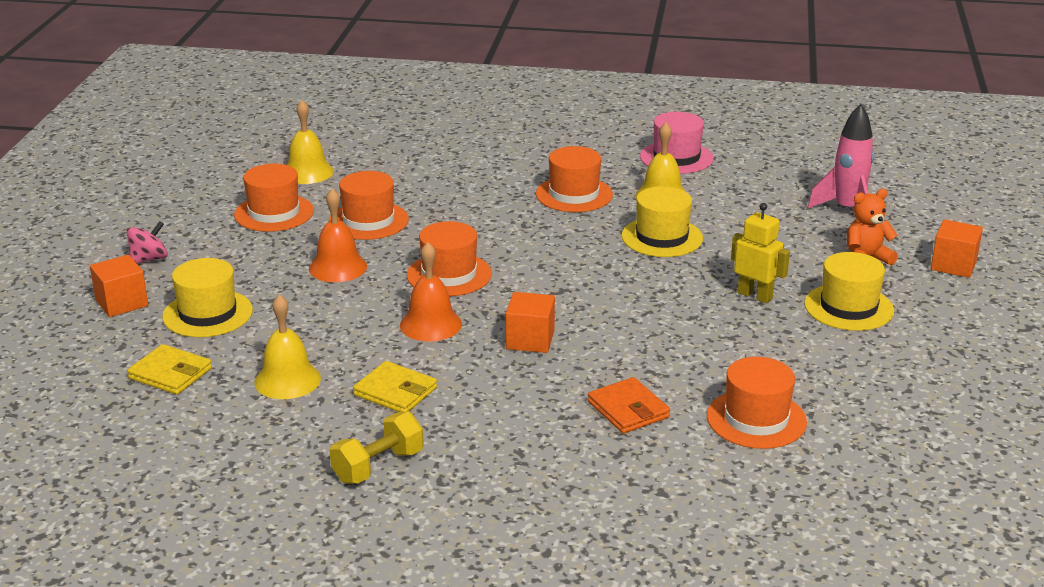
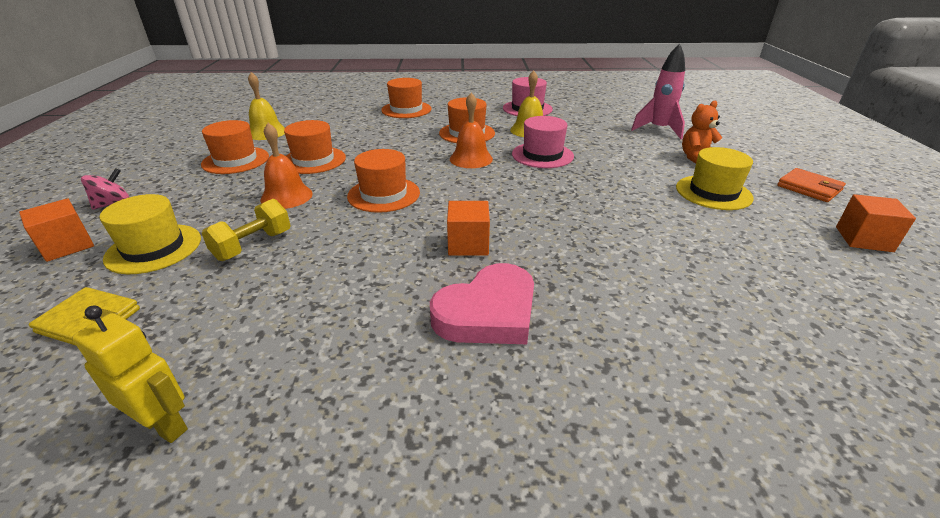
camera: 10 degrees left, 5 degrees up
yellow bell [255,294,321,399] -> none
yellow dumbbell [330,412,424,484] -> yellow dumbbell moved to [202,199,291,261]
yellow wallet [353,361,437,412] -> none
orange bell [400,242,462,341] -> orange bell moved to [450,93,493,168]
orange wallet [588,377,670,434] -> orange wallet moved to [777,168,846,202]
yellow hat [621,186,703,257] -> pink hat [512,116,574,168]
orange hat [707,357,807,449] -> orange hat moved to [381,78,431,118]
yellow robot [731,203,790,303] -> yellow robot moved to [72,305,188,443]
orange cube [931,219,983,278] -> orange cube moved to [836,194,916,252]
none -> pink heart [430,263,534,344]

